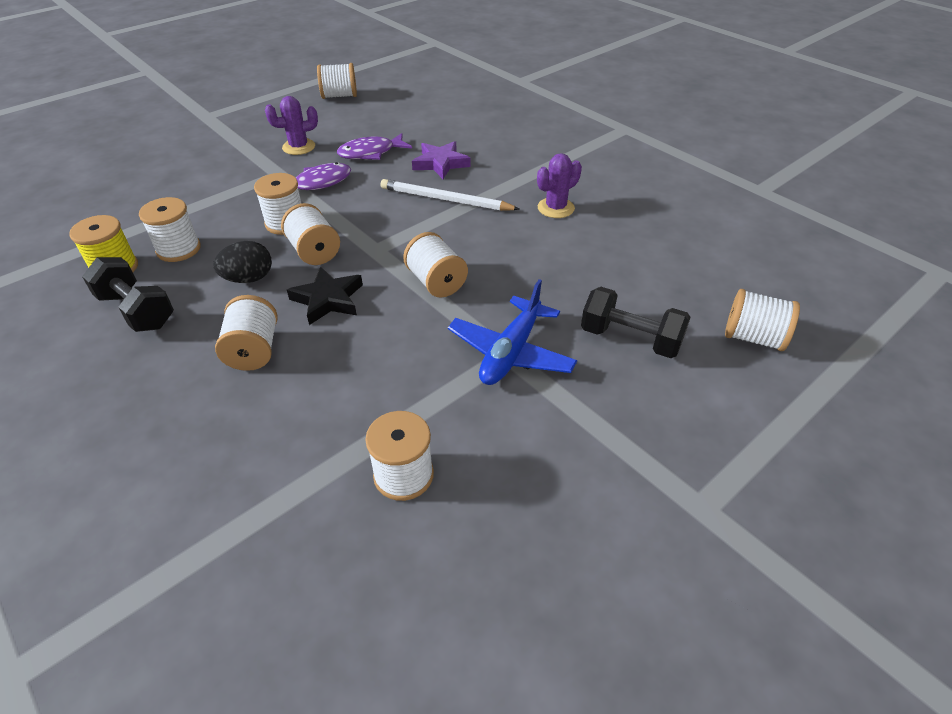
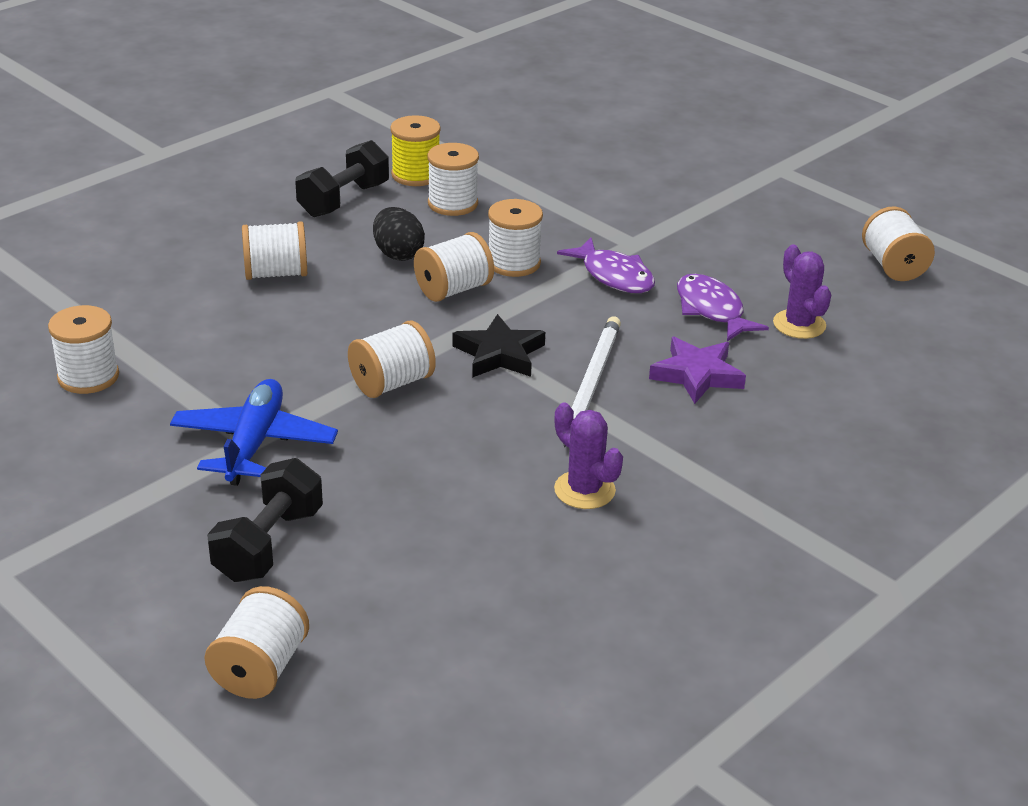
camera: 85 degrees right, 10 degrees down
purple cactus [265,96,318,155] -> purple cactus moved to [773,244,831,339]
black star [287,266,363,325] -> black star moved to [453,314,545,378]
blue plane [448,279,577,385] -> blue plane turned 75 degrees clockwise [170,379,338,486]

